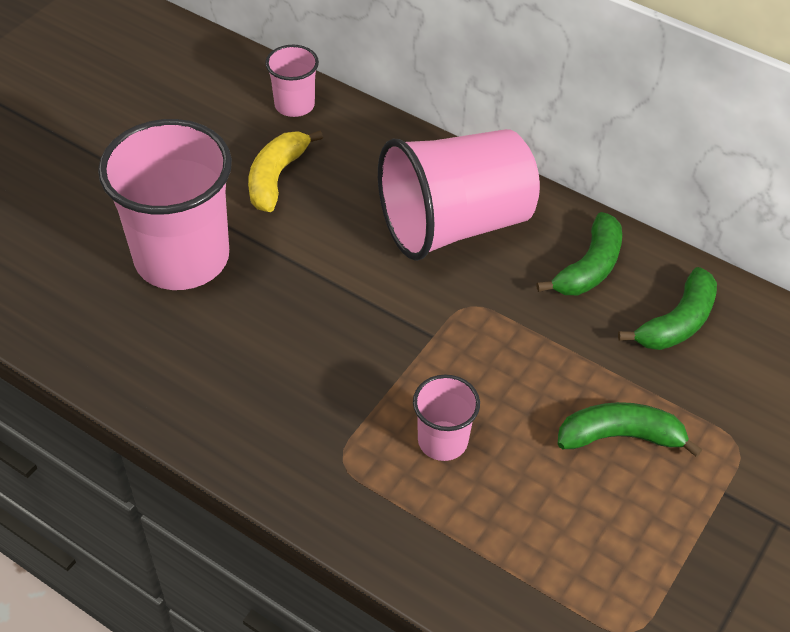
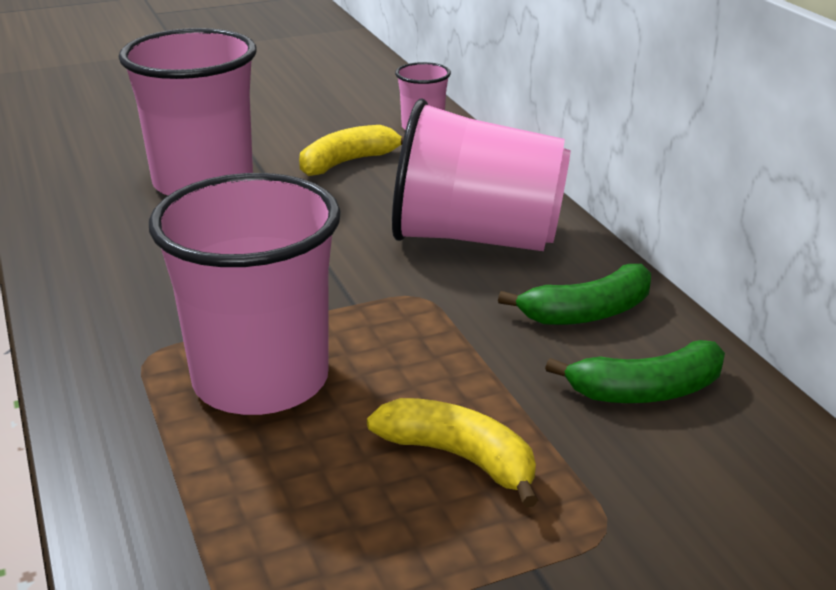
camera: 35 degrees right, 20 degrees down
pink cup [413,374,480,461] -> pink cup [149,173,341,415], size x2.11
green banana [558,402,702,457] -> yellow banana [367,398,538,508]

